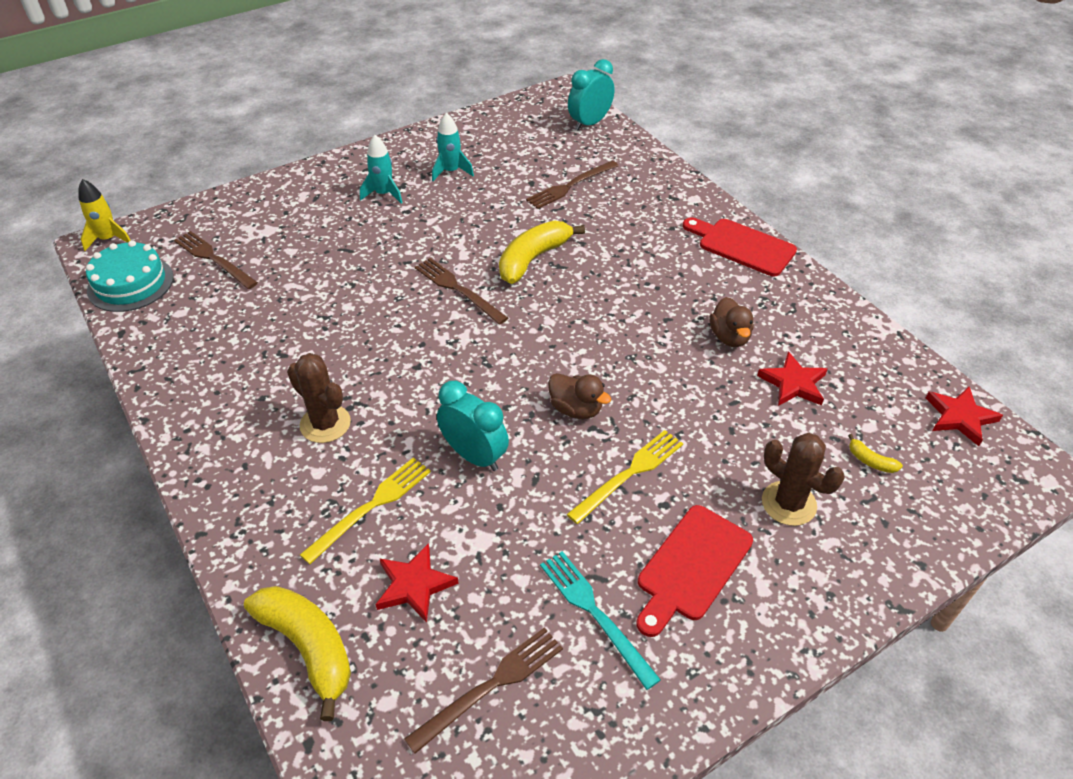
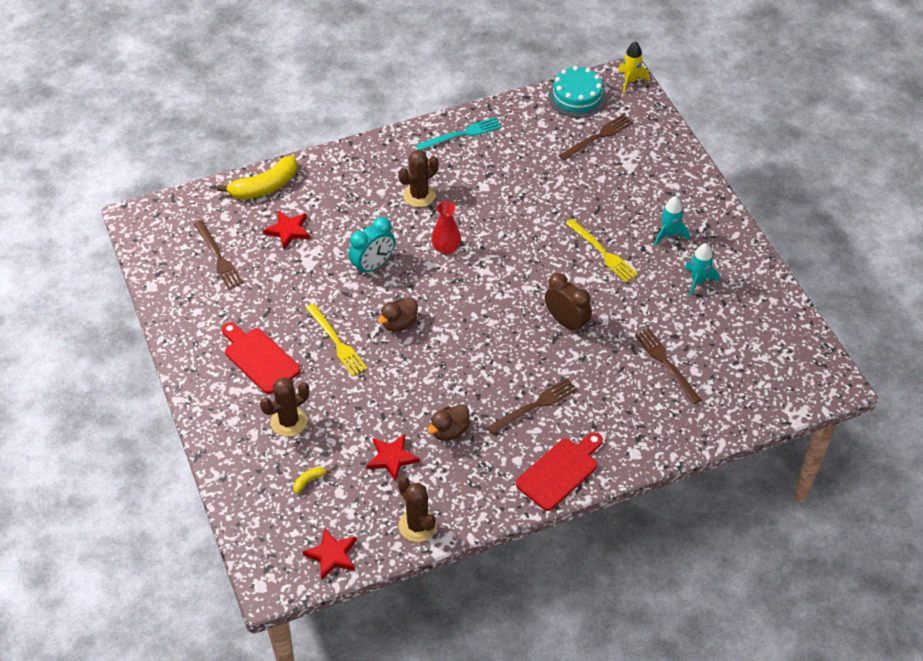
camera: 100 degrees right, 5 degrees up
yellow fork [300,457,431,564] -> yellow fork moved to [565,219,638,282]
brown fork [415,258,508,325] -> brown fork moved to [486,378,578,435]
yellow banana [499,221,585,284] -> brown clock [545,273,592,333]
turquoise fork [540,551,661,690] -> turquoise fork moved to [416,117,501,150]
turquoise clock [568,59,614,131] -> none
brown duck [709,297,753,347] -> brown duck turned 45 degrees counterclockwise [427,404,469,441]
none -> brown cactus [398,476,437,542]
none -> red vase [431,201,461,255]

